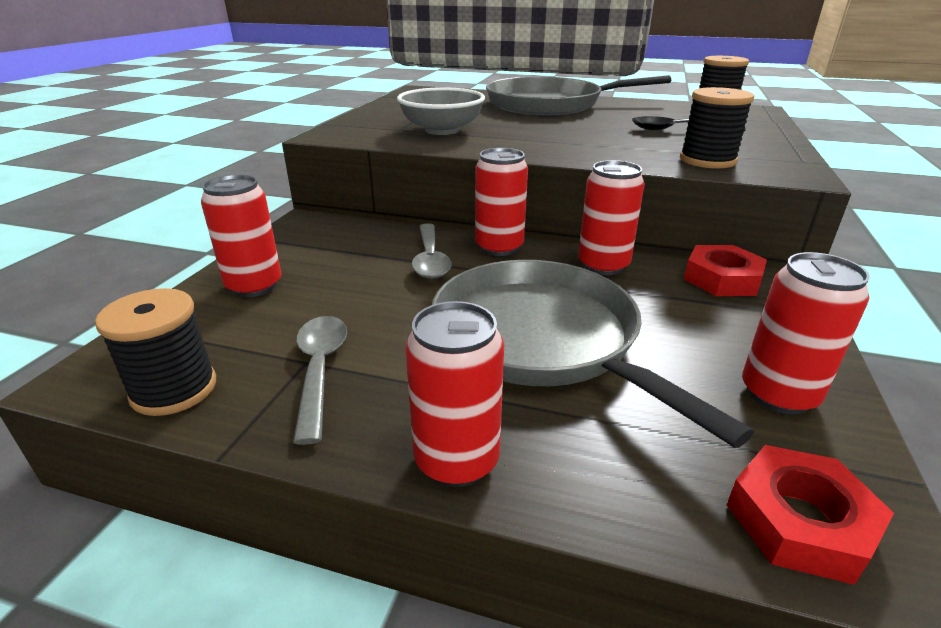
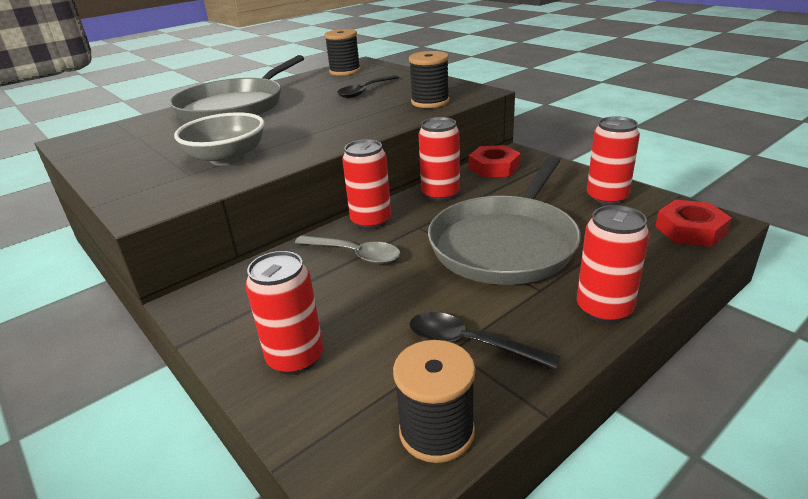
camera: 55 degrees left, 0 degrees up
grey spoon [293,316,347,445] -> black spoon [410,312,560,370]
grey pan [432,260,754,448] -> grey pan turned 60 degrees counterclockwise [428,157,581,285]

